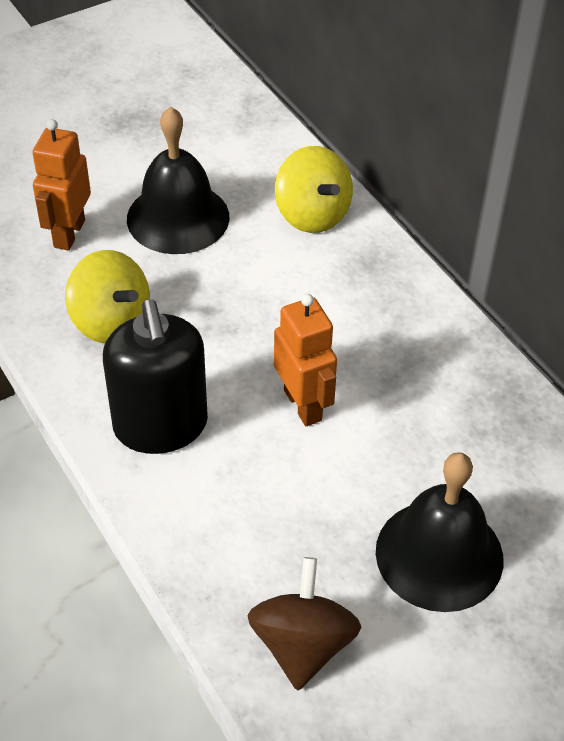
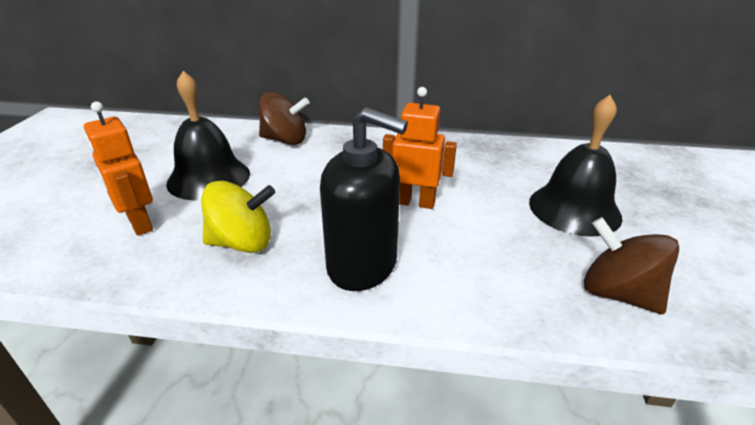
camera: 50 degrees left, 15 degrees down
yellow spinning top [275,146,353,233] -> brown spinning top [259,92,309,145]

